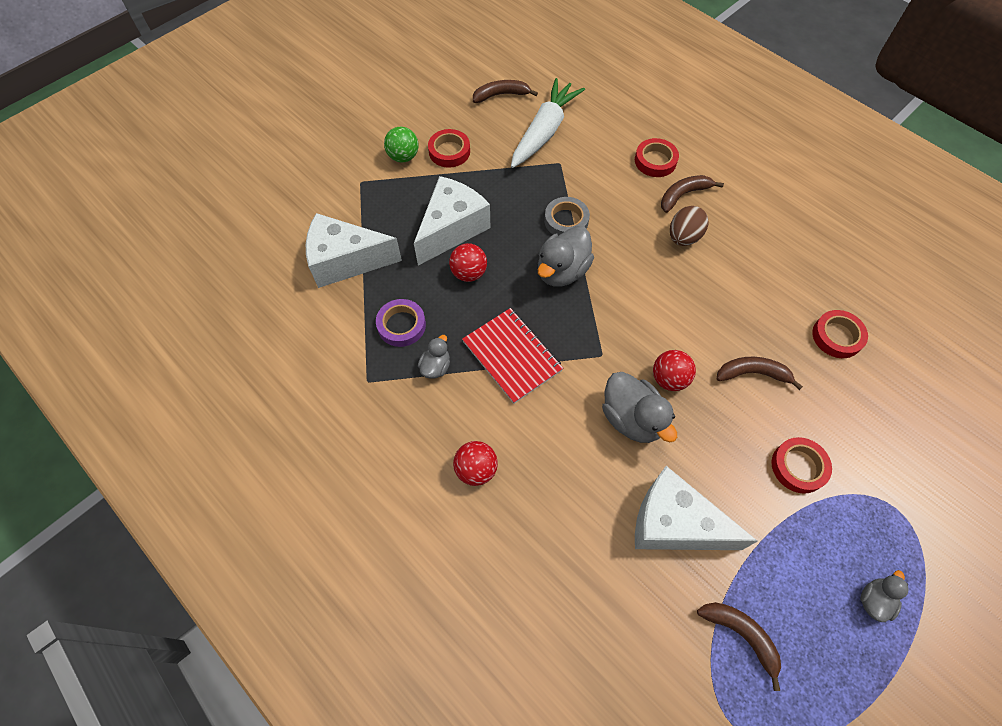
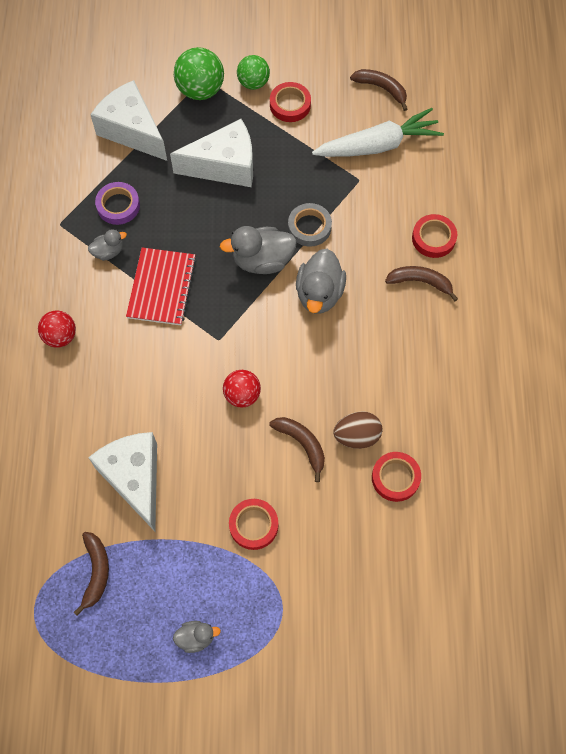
camera: 45 degrees right, 5 degrees up
red ball [449,243,487,282] -> none
grey duck [602,372,677,443] -> grey duck moved to [296,249,346,314]
brown egg [670,206,709,246] -> brown egg moved to [333,411,382,449]
none -> green ball [174,47,224,100]

